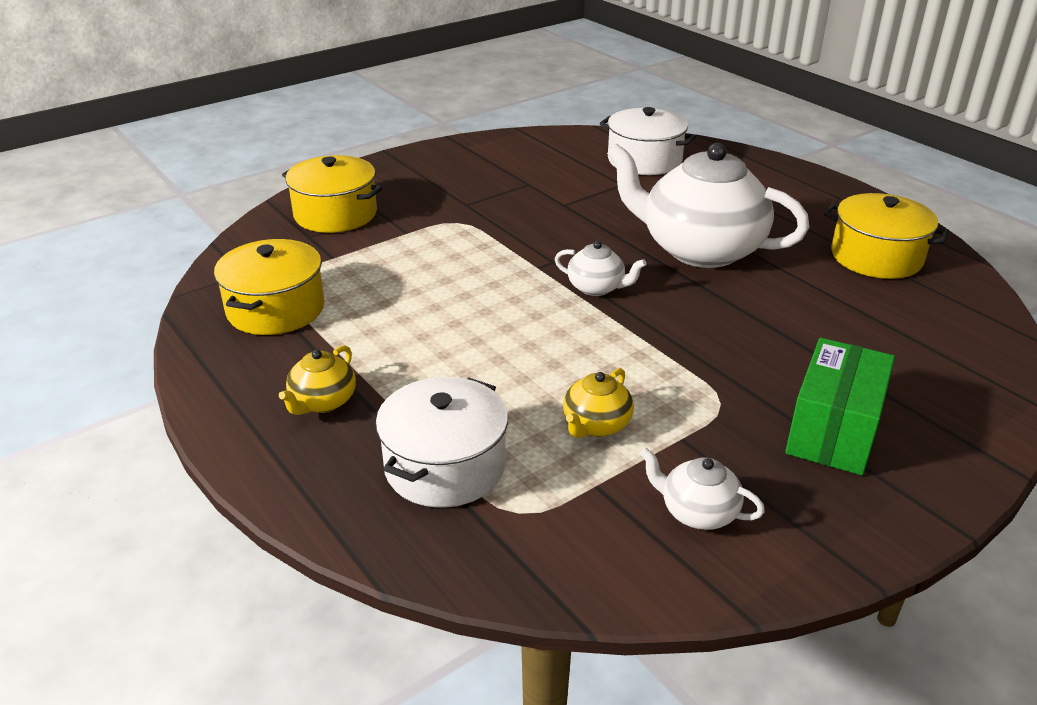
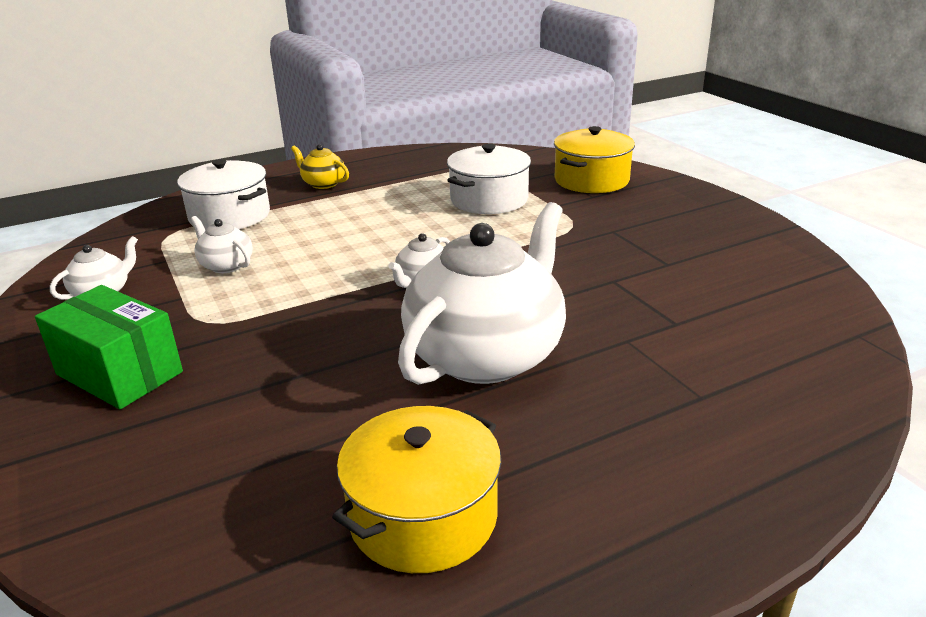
camera: 100 degrees right, 5 degrees down
yellow pot [214,239,325,335] -> none
yellow teapot [563,368,634,438] -> white teapot [191,216,253,273]
white pot [600,107,696,175] -> white pot moved to [447,144,531,214]

